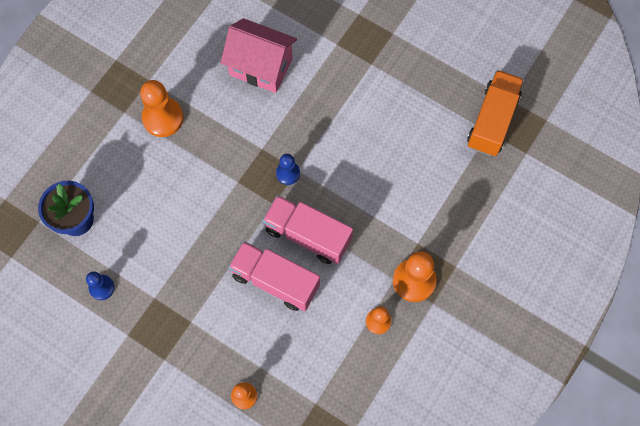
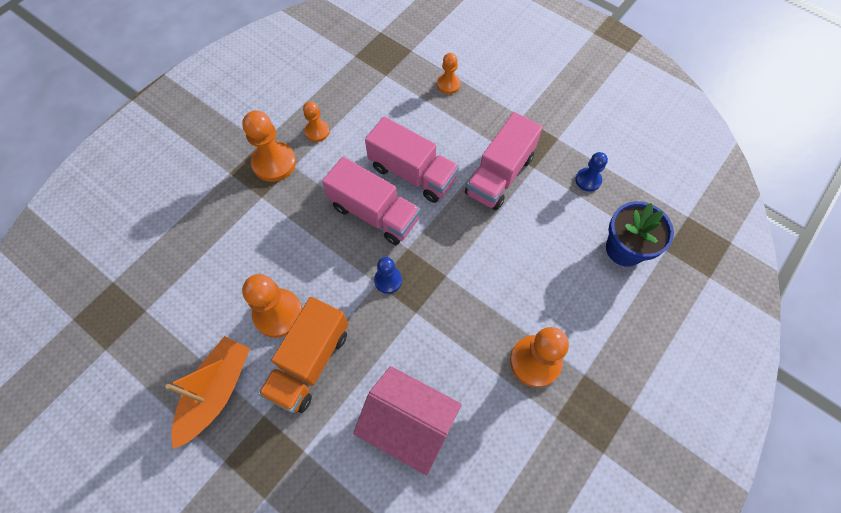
camera: 175 degrees left, 5 degrees down
orange truck [467,70,524,156] -> orange truck moved to [258,297,348,413]
none -> orange boat [165,336,250,449]
none -> orange pawn [242,274,303,338]
none -> pink truck [465,112,543,210]

